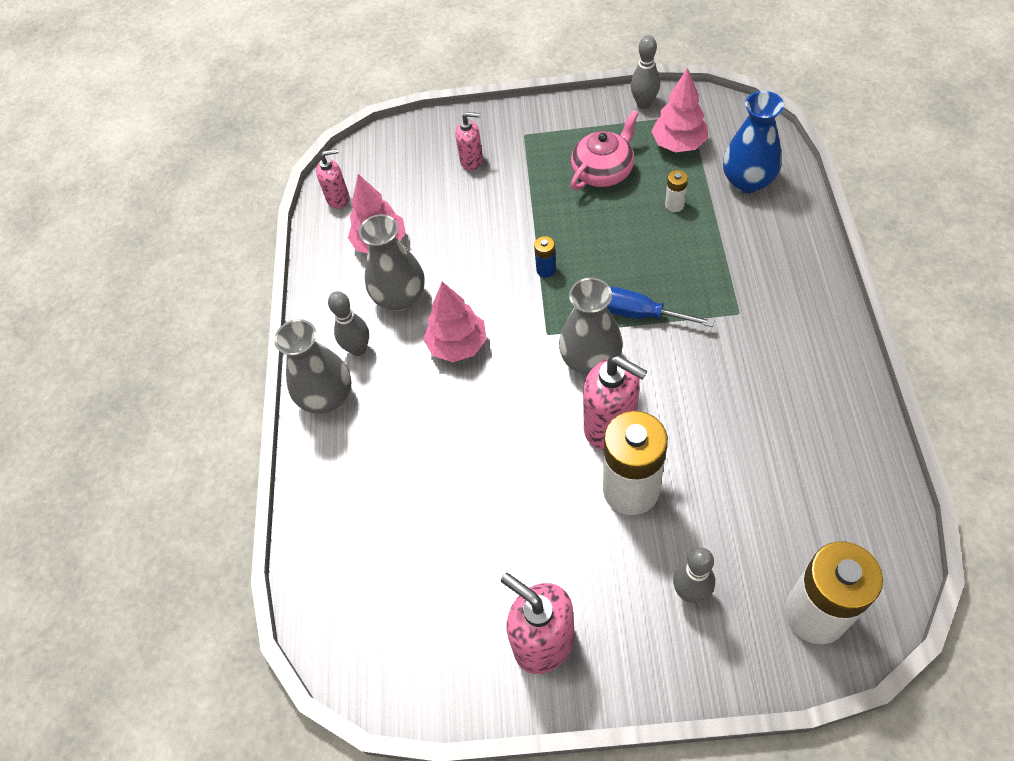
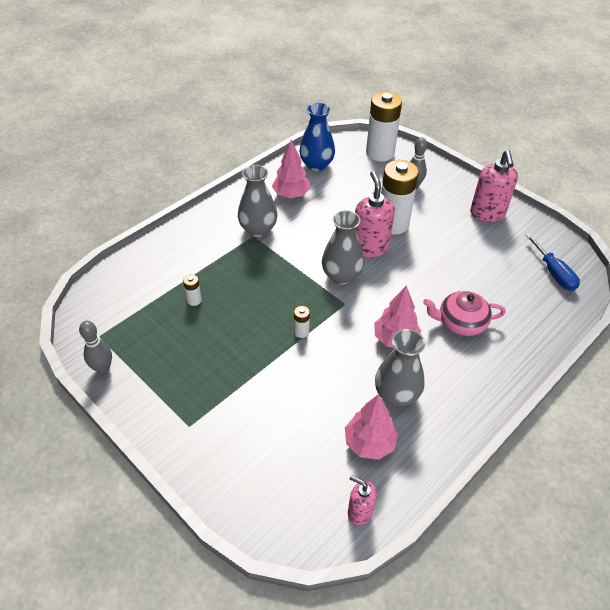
camera: 140 degrees left, 10 degrees down
grey vase [274,319,351,414] -> grey vase moved to [238,165,277,237]
grey bowling pin [328,291,369,356] -> none
pink soap dispenser [455,112,483,171] -> none
blue battery [534,236,556,278] -> white battery [294,306,310,338]
pink teapot [571,110,639,190] -> pink teapot moved to [423,291,506,336]
blue screwdriver [607,286,715,327] -> blue screwdriver moved to [526,234,580,291]
pink tree [651,68,708,152] -> pink tree moved to [272,140,310,198]
blue vase [723,91,784,193] -> blue vase moved to [299,103,335,171]

